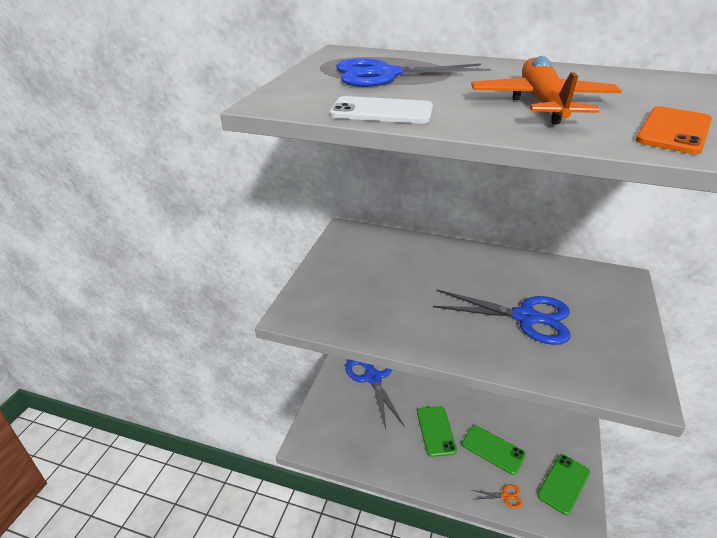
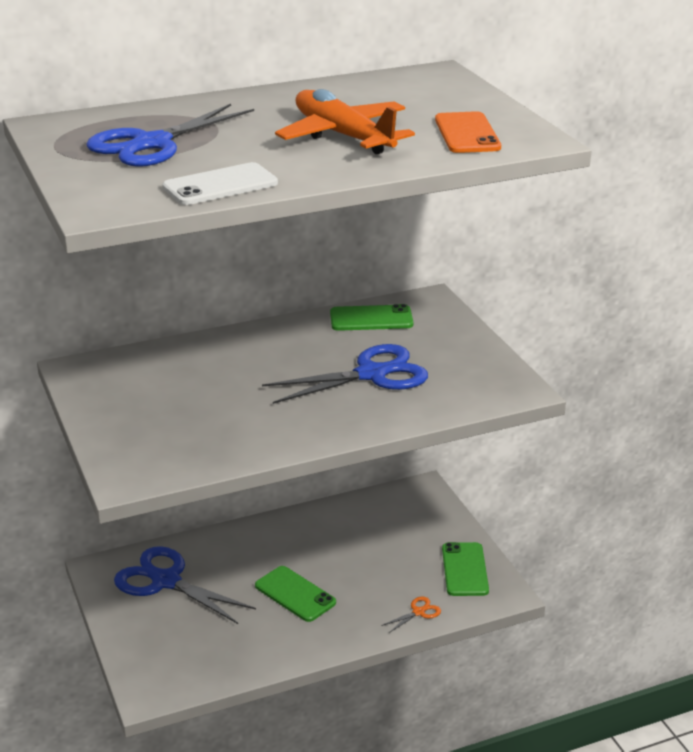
camera: 40 degrees left, 5 degrees down
green phone [462,425,526,475] -> green phone moved to [330,304,413,331]

